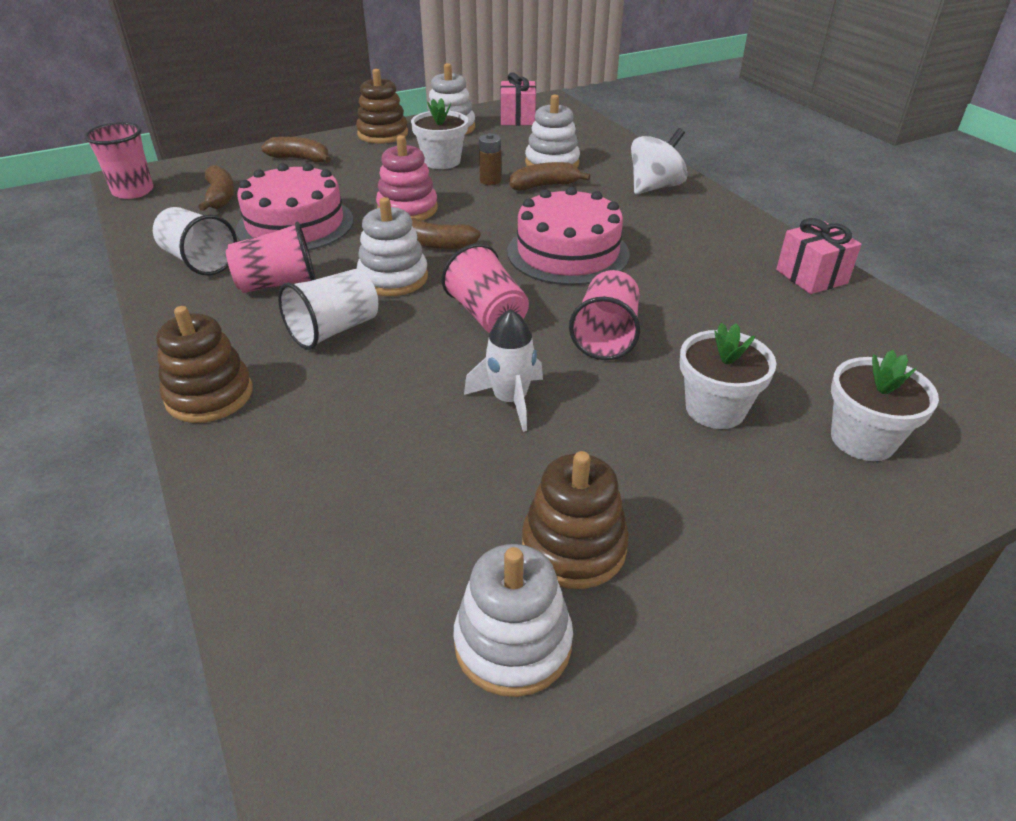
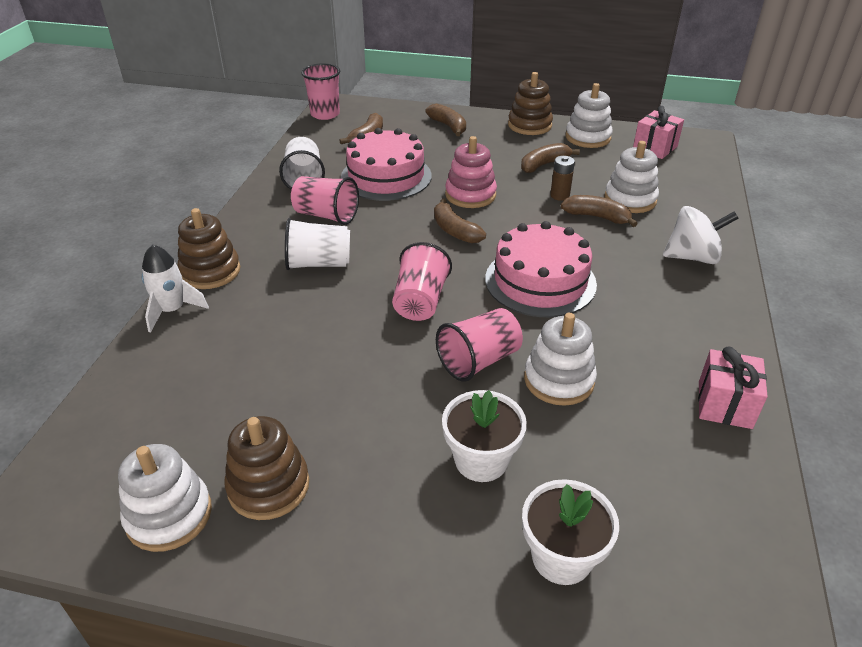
camera: 40 degrees right, 0 degrees up
white stacking toy [357,197,428,296] -> white stacking toy moved to [524,313,597,406]
white flower pot [411,98,468,169] -> brown banana [521,143,580,173]
white rocket [464,309,543,432] -> white rocket moved to [142,244,209,333]

